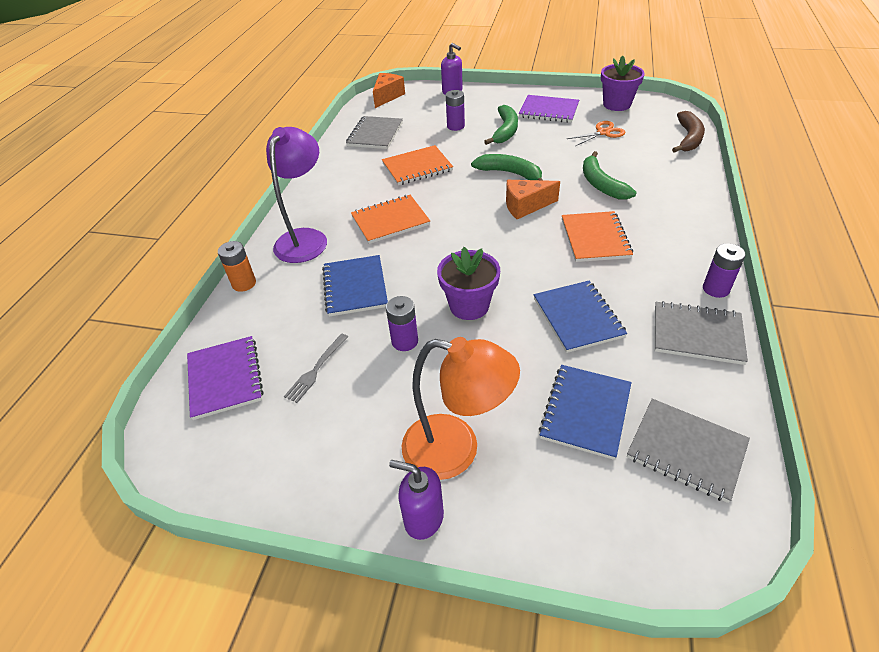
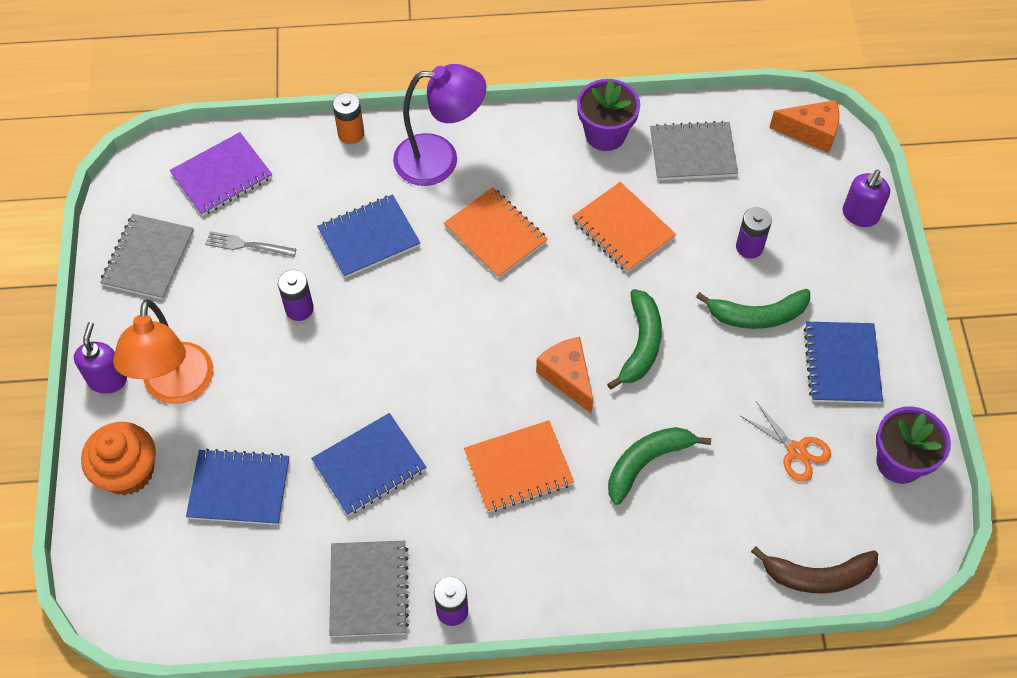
camera: 70 degrees right, 15 degrees up
purple flower pot [437,247,500,320] -> purple flower pot moved to [577,79,640,151]
purple notebook [519,95,579,123] -> blue notebook [804,322,883,403]
grey notebook [627,399,750,503] -> grey notebook moved to [100,214,194,300]
none -> orange cupcake [81,422,156,495]

